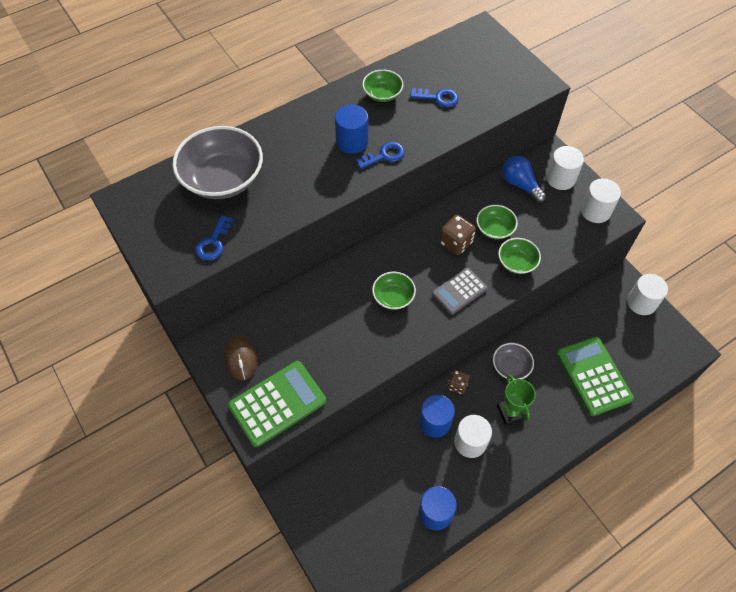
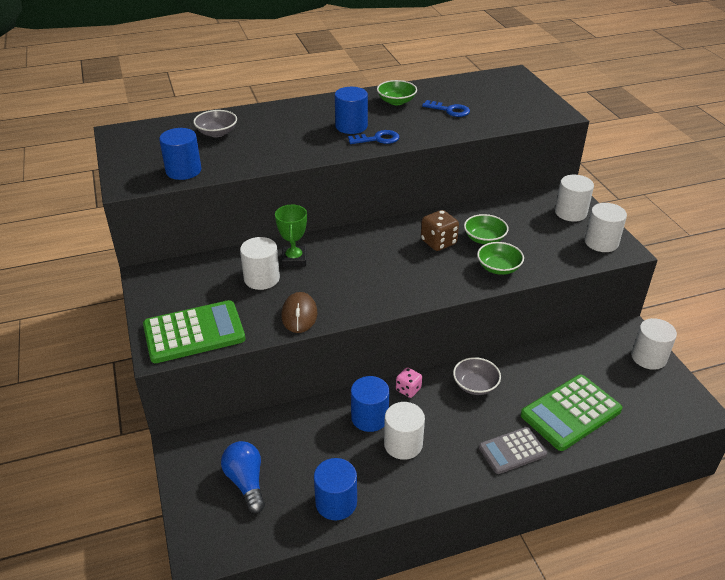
camera: 15 degrees right, 20 degrees down
grey bowl [172,126,263,199] -> grey bowl [193,110,237,137], size x0.50
blue key [196,215,233,260] -> blue cylinder [159,128,201,180]
brown mouse [224,335,257,380] -> brown mouse moved to [281,292,317,333]
green bowl [372,272,416,310] -> none
grey calculator [432,268,488,314] -> grey calculator moved to [479,427,547,474]
brown dice [448,369,470,394] -> pink dice [396,367,422,398]
green trophy [497,374,536,425] -> green trophy moved to [275,204,307,267]
blue light bulb [502,156,546,203] -> blue light bulb moved to [221,441,265,513]
green calculator [557,337,634,416] -> green calculator turned 120 degrees counterclockwise [521,375,622,451]
none -> white cylinder [240,237,280,290]

